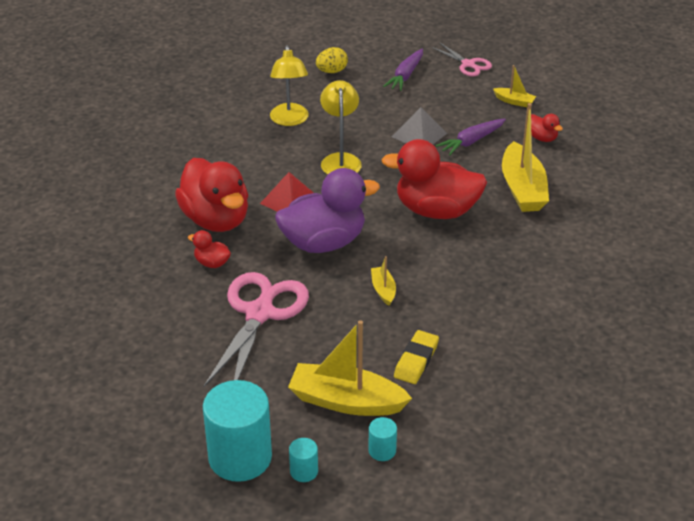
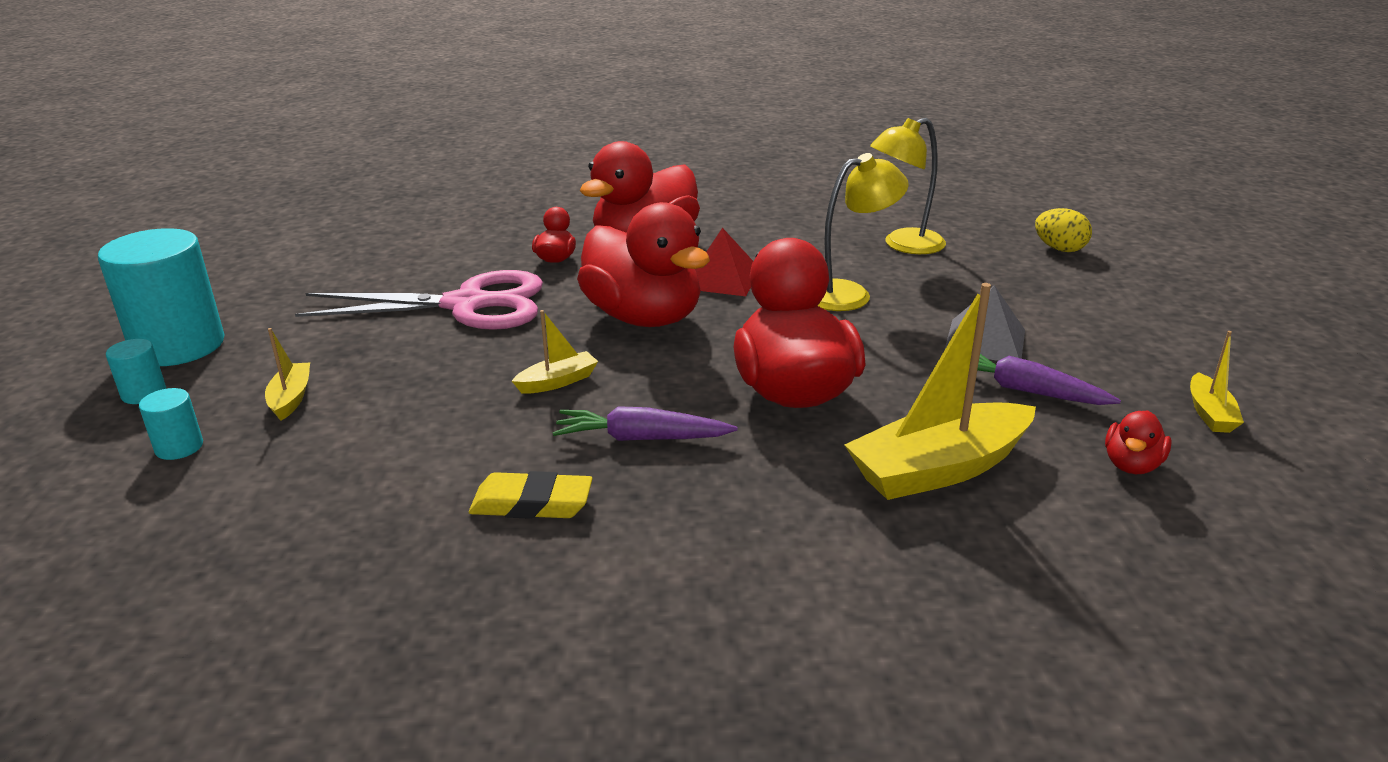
camera: 70 degrees right, 10 degrees down
purple duck [275,168,380,253] -> red duck [577,202,710,327]
yellow boat [288,320,412,416] -> yellow boat [265,328,310,420], size x0.48
purple carrot [383,49,423,91] -> purple carrot moved to [553,406,738,441]
yellow eraser [394,330,439,384] -> yellow eraser moved to [469,471,593,519]
pink scissors [431,42,492,77] -> none

